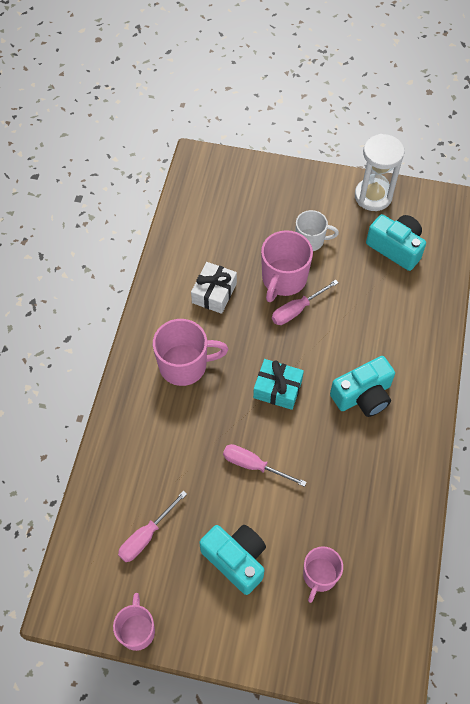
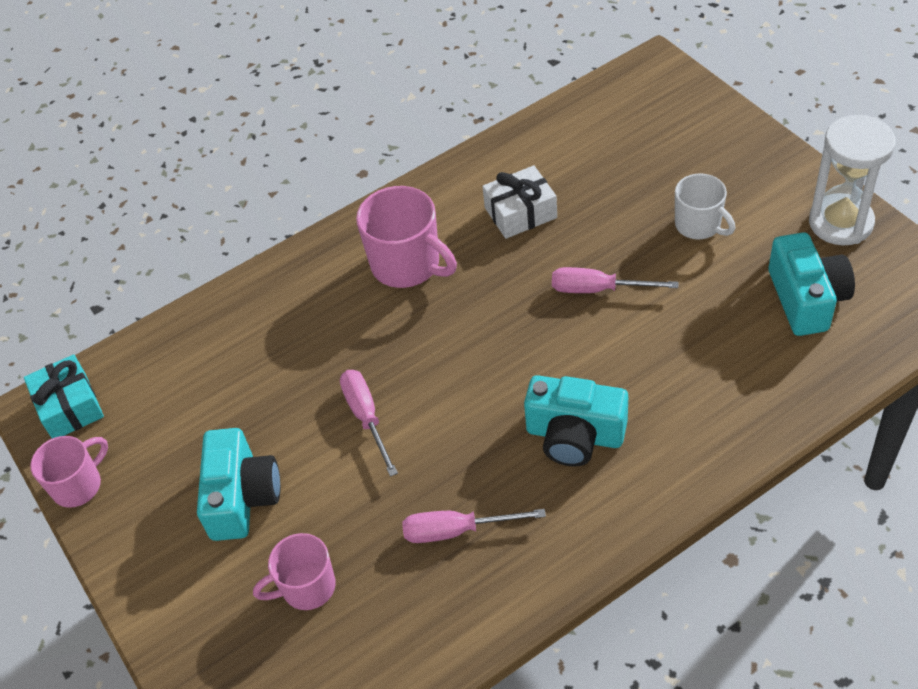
camera: 50 degrees right, 10 degrees down
pink screwdriver [118,491,187,562] -> pink screwdriver moved to [402,509,546,543]
turquoise gift [253,359,304,410] -> turquoise gift moved to [24,354,104,438]
pink mug [261,230,313,302] -> none

